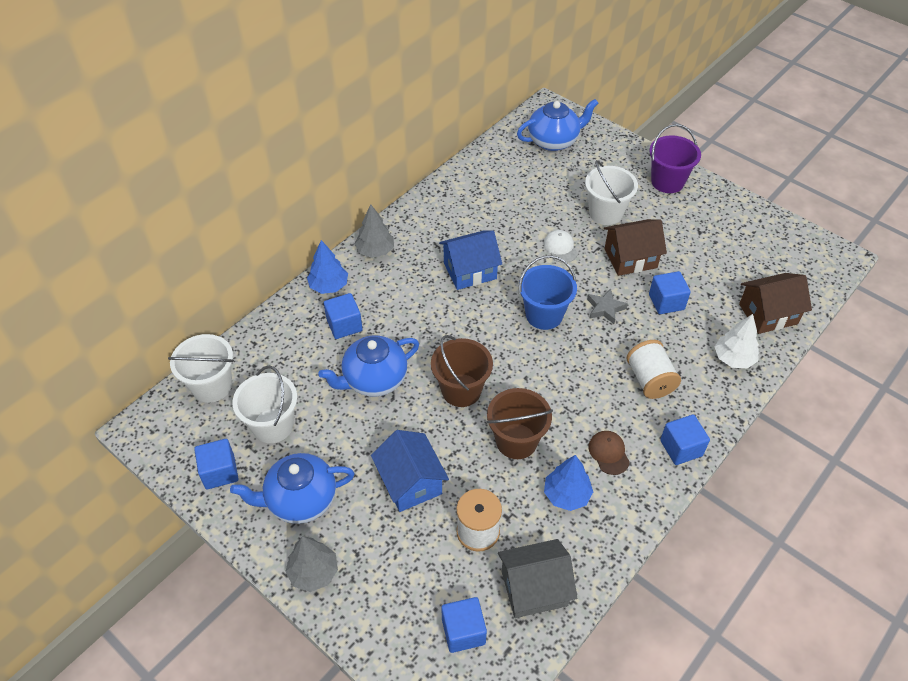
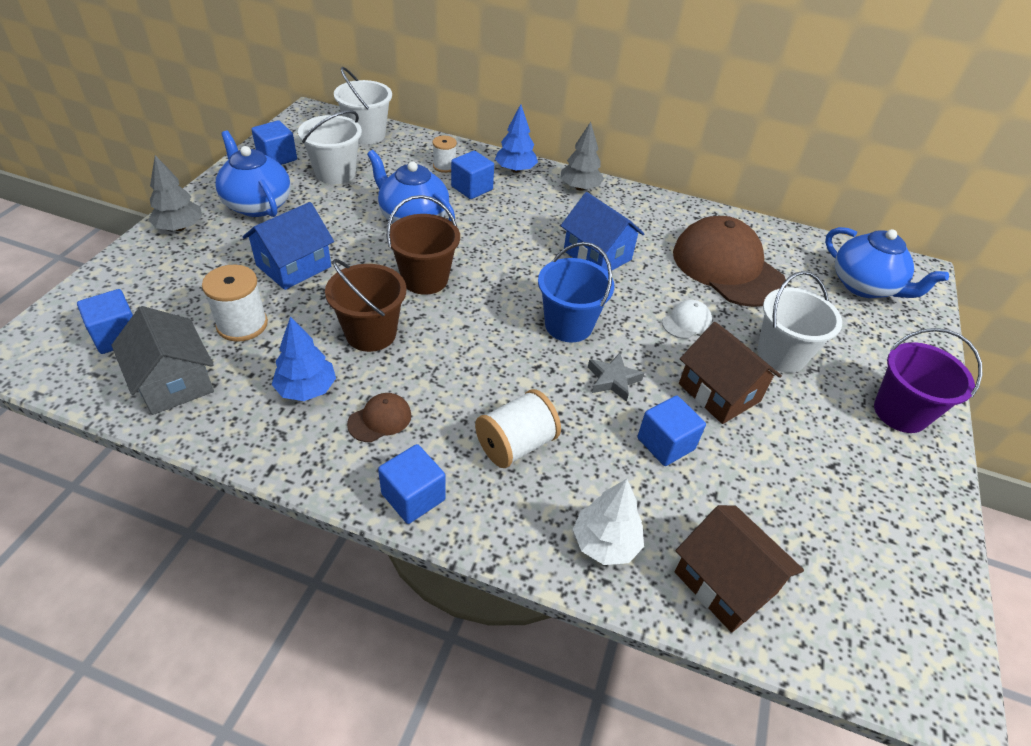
camera: 65 degrees right, 5 degrees down
none -> white spool [432,136,457,173]
none -> brown cap [673,216,786,307]

